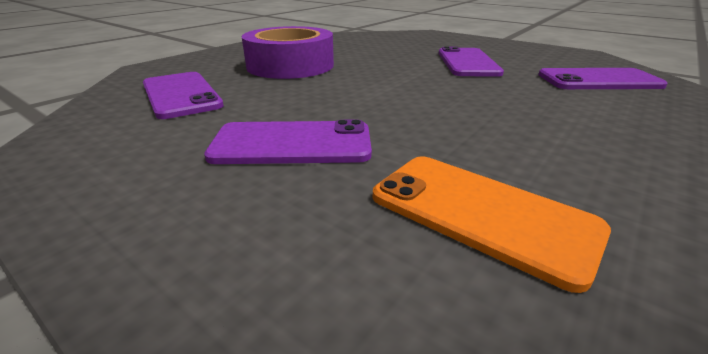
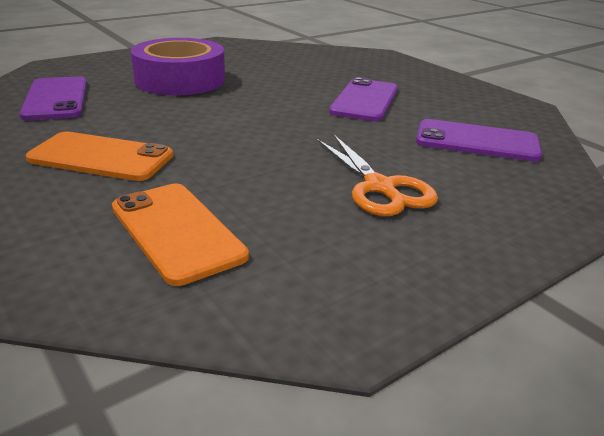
camera: 15 degrees right, 0 degrees up
purple phone [204,120,372,164] -> orange phone [26,131,173,181]
none -> orange scissors [317,135,438,216]

